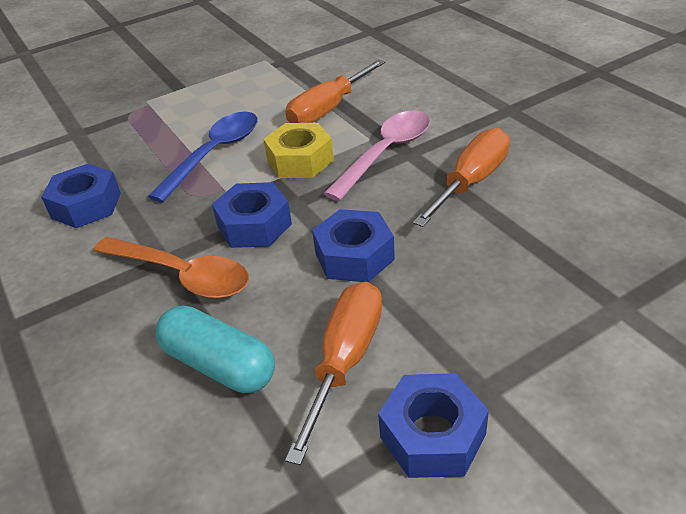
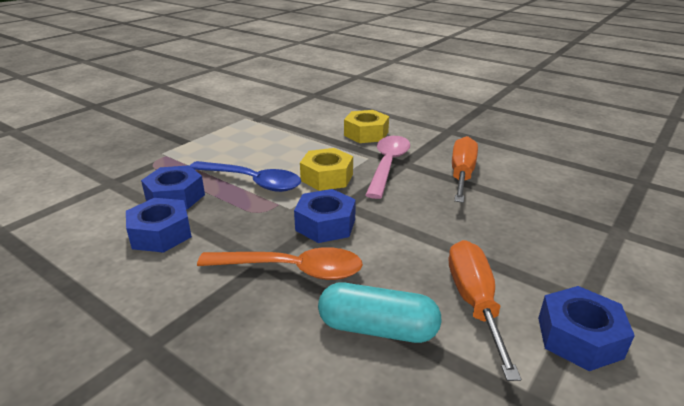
camera: 25 degrees left, 10 degrees down
blue spoon [148,112,258,203] -> blue spoon turned 105 degrees clockwise [190,161,301,192]
orange screwdriver [286,59,385,123] -> none
blue nut [312,209,395,282] -> blue nut moved to [141,165,205,209]
none -> yellow nut [344,110,389,143]

